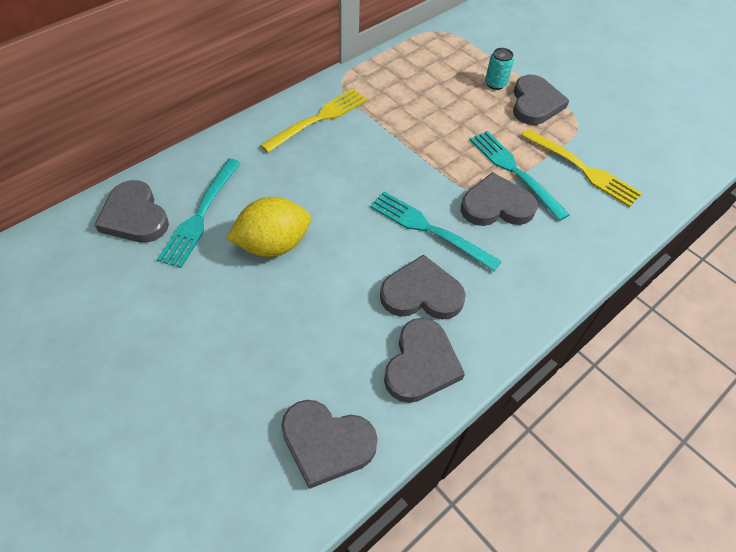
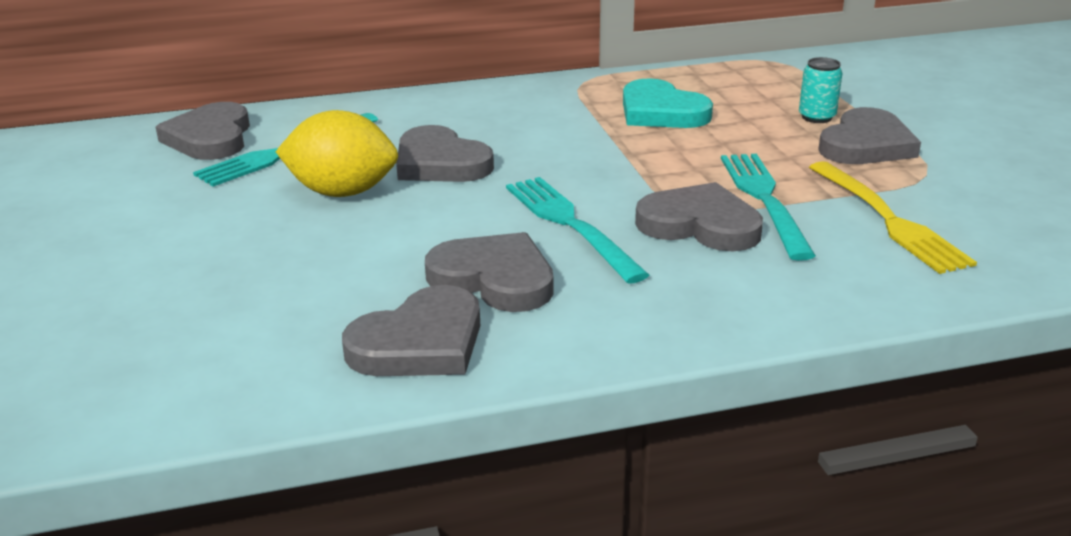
camera: 30 degrees right, 25 degrees down
yellow fork [260,89,367,153] -> none
grey heart [281,400,378,489] -> grey heart moved to [396,125,494,182]
none -> turquoise heart [623,78,713,128]

